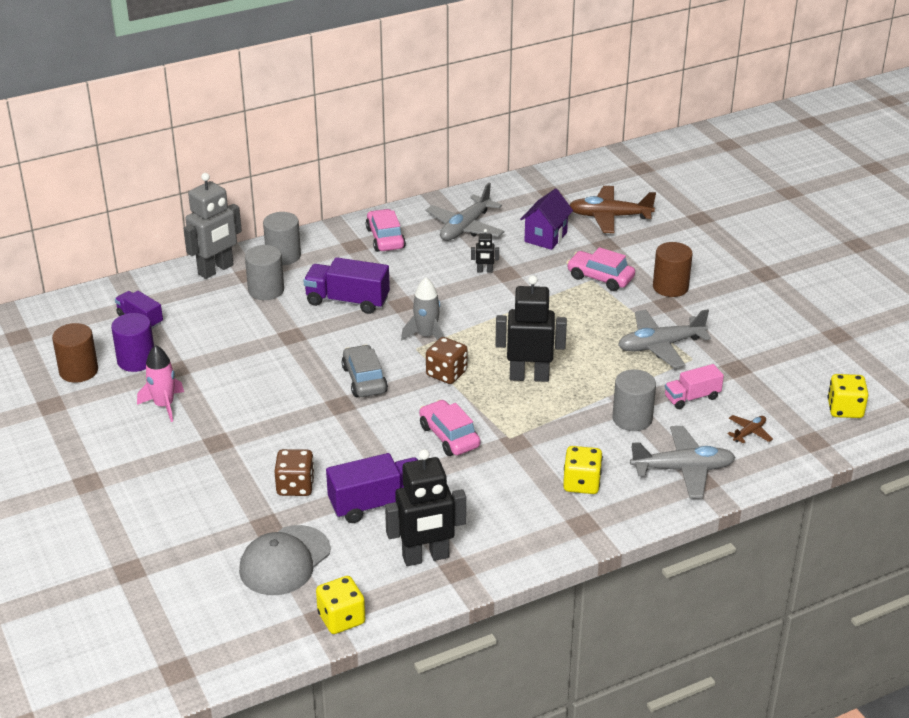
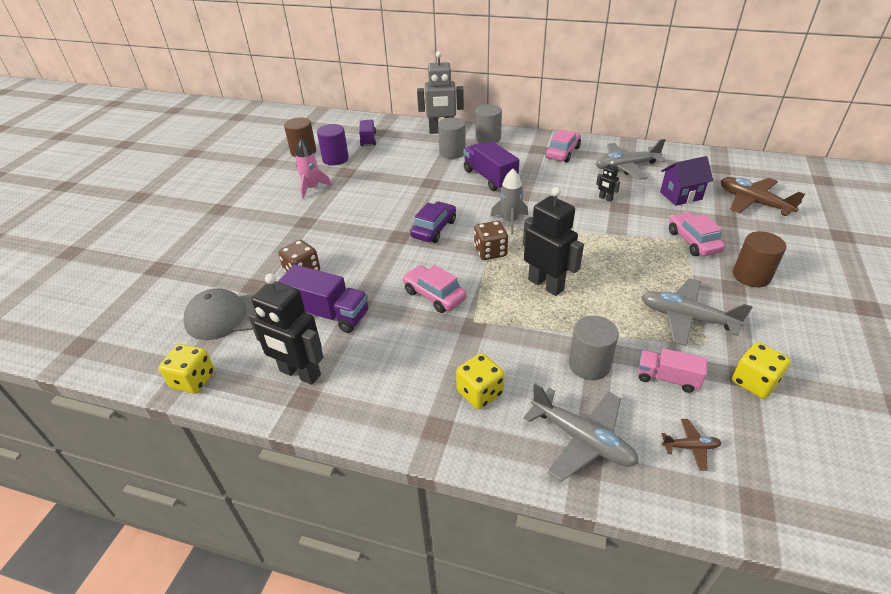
camera: 45 degrees right, 5 degrees up
grey car [341,345,388,397] -> purple car [410,201,456,243]
pink car [419,400,480,456] -> pink car turned 60 degrees counterclockwise [402,265,467,313]
yellow dice [828,374,869,418] -> yellow dice moved to [732,342,791,399]

